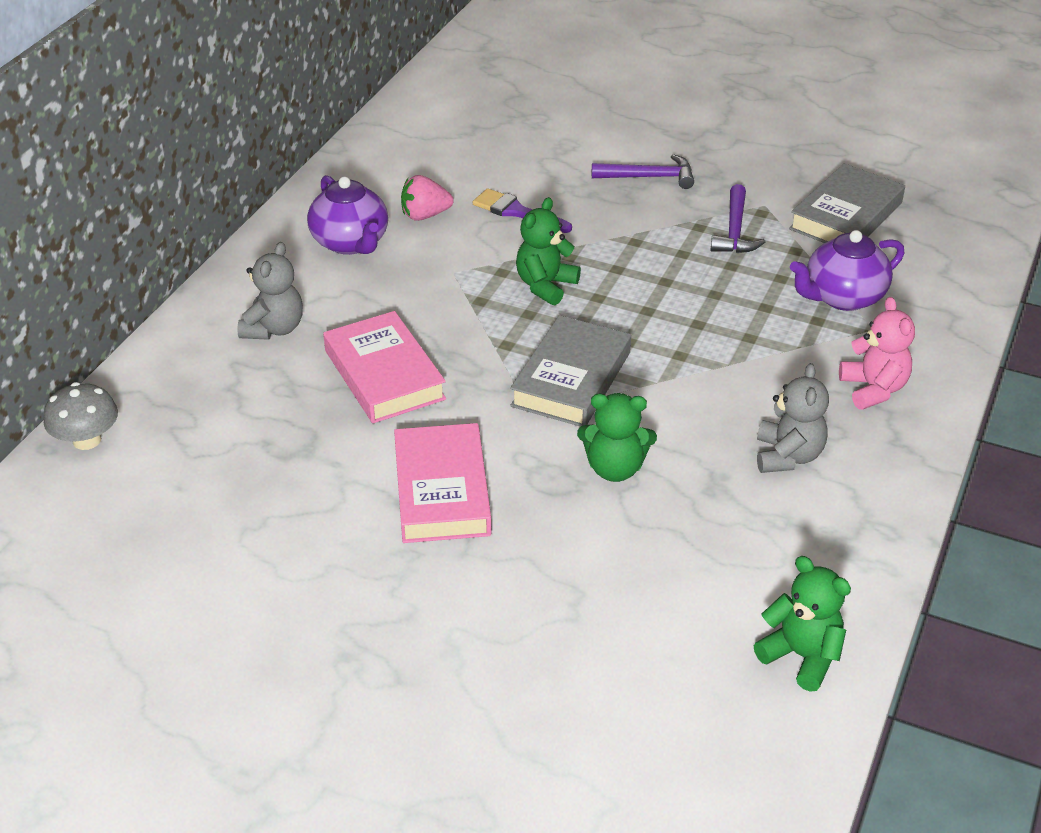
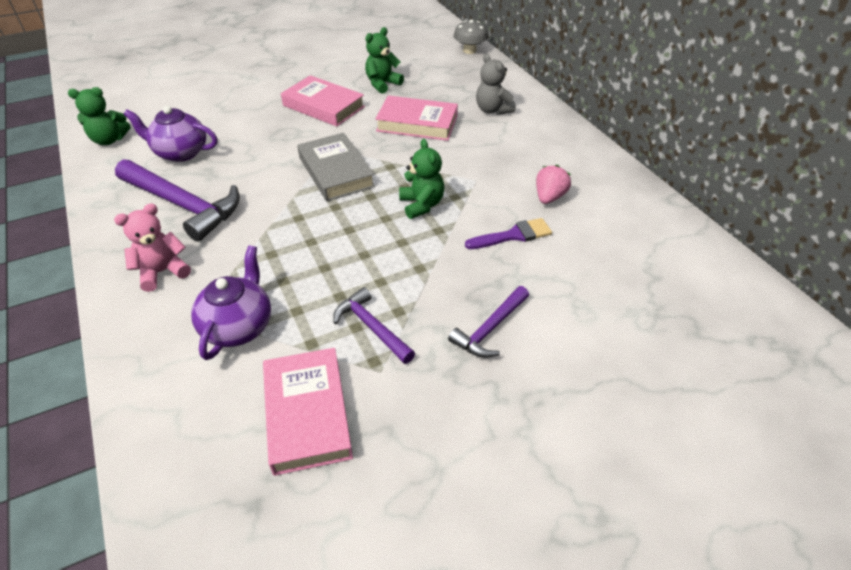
camera: 130 degrees right, 5 degrees up
purple teapot [307,175,388,255] -> purple teapot moved to [124,106,217,162]
green teddy bear [577,393,657,482] -> green teddy bear moved to [365,27,404,94]
grey teddy bear [757,363,829,473] -> purple hammer [115,159,240,242]
grey book [789,163,905,243] -> pink book [263,348,353,476]
pink teddy bear [839,297,915,410] -> pink teddy bear turned 120 degrees clockwise [114,203,191,292]

